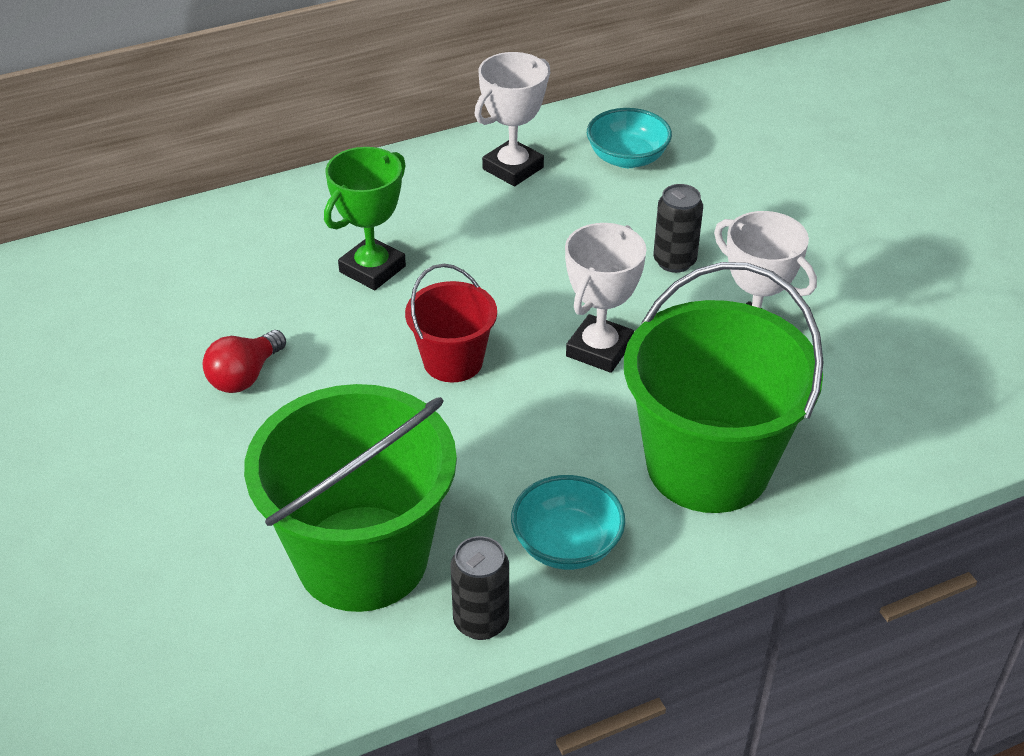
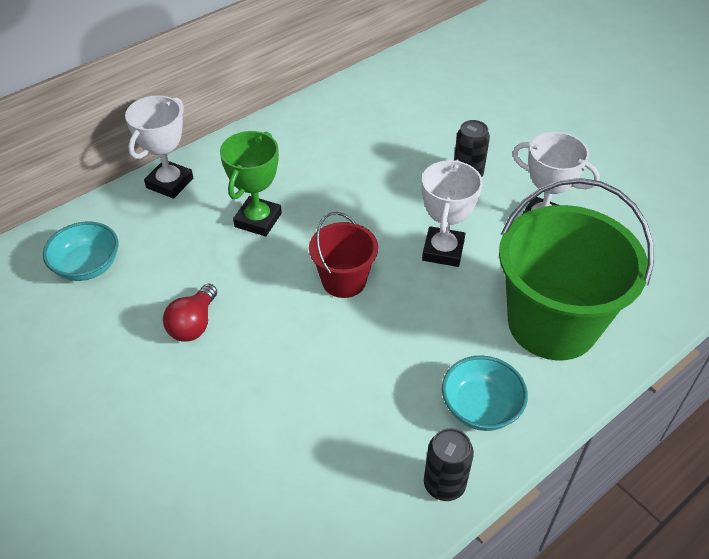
camera: 15 degrees left, 5 degrees up
green bucket [244,384,457,612] -> none
white trophy [475,52,550,186] -> white trophy moved to [125,95,193,199]
turquoise bowl [587,108,672,168] -> turquoise bowl moved to [43,222,118,281]

